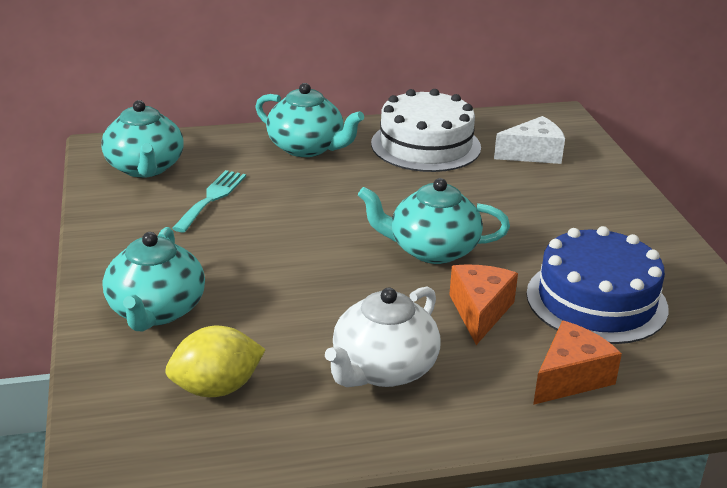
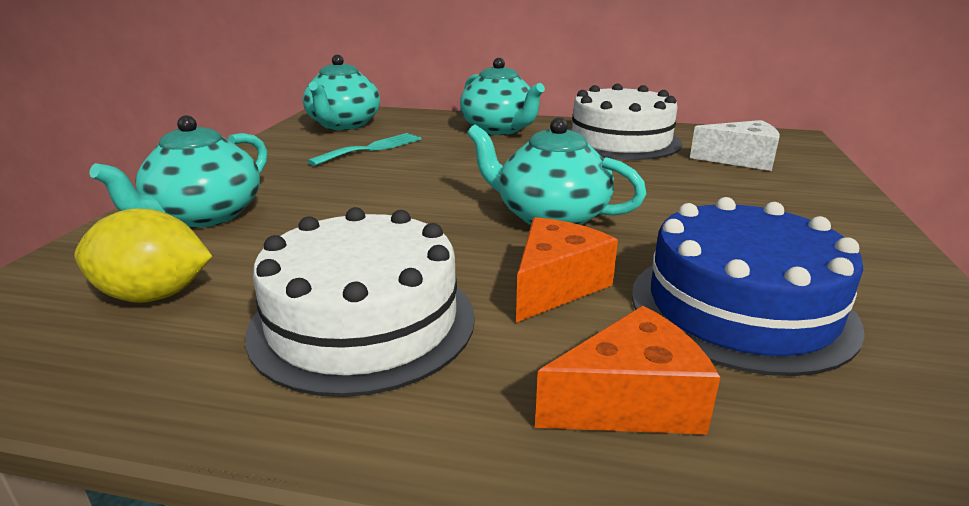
camera: 25 degrees right, 5 degrees down
white teapot [325,287,440,387] -> white cake [245,207,475,397]

